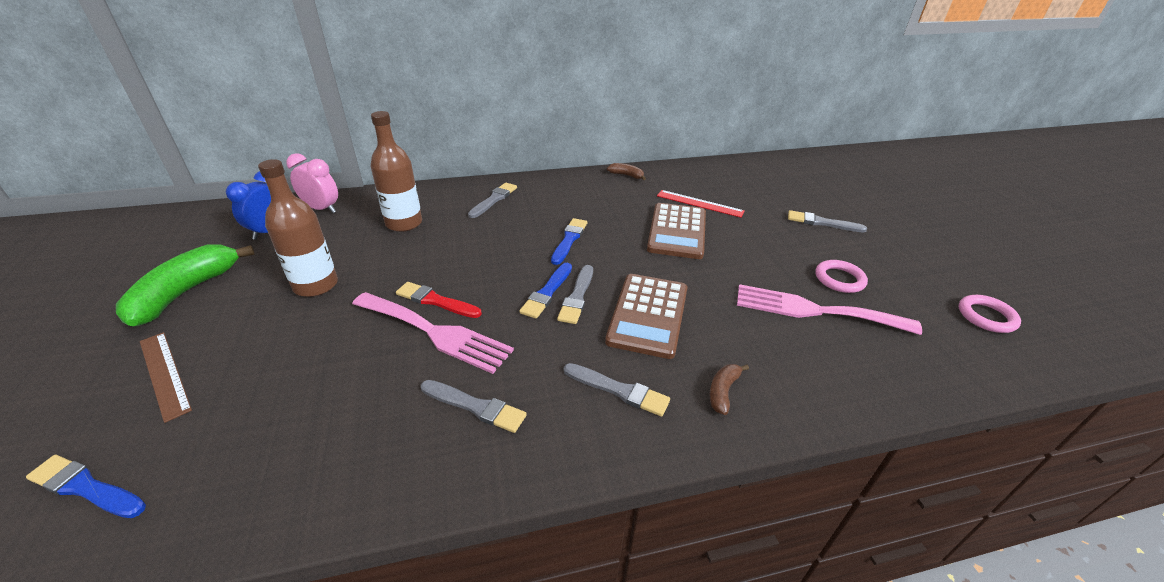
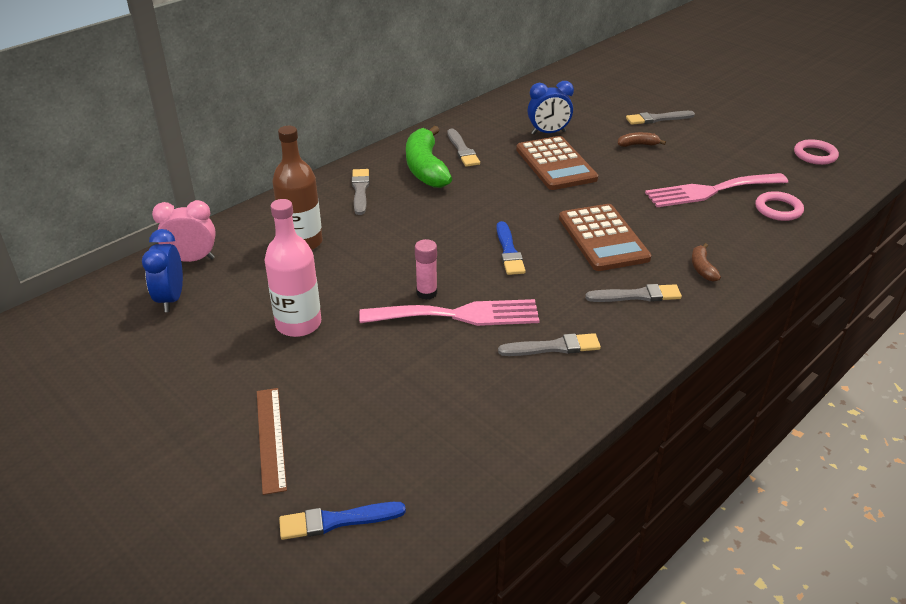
camera: 30 degrees left, 0 degrees up
green banana [116,245,254,326] -> green banana moved to [406,126,452,188]
brown ruler [140,332,192,423] -> brown ruler turned 60 degrees clockwise [257,388,287,495]
brown bottle [258,159,338,297] -> pink bottle [264,199,321,337]
red brush [396,282,482,318] -> pink glue stick [415,239,437,300]
blue brush [551,218,587,265] -> none
grey brush [557,265,593,324] -> grey brush moved to [447,129,480,167]
brown banana [607,163,646,180] -> brown banana moved to [618,132,666,147]
red ruler [657,190,745,218] -> blue clock [528,81,574,135]
pink ring [815,260,868,293] -> pink ring moved to [755,191,804,221]

